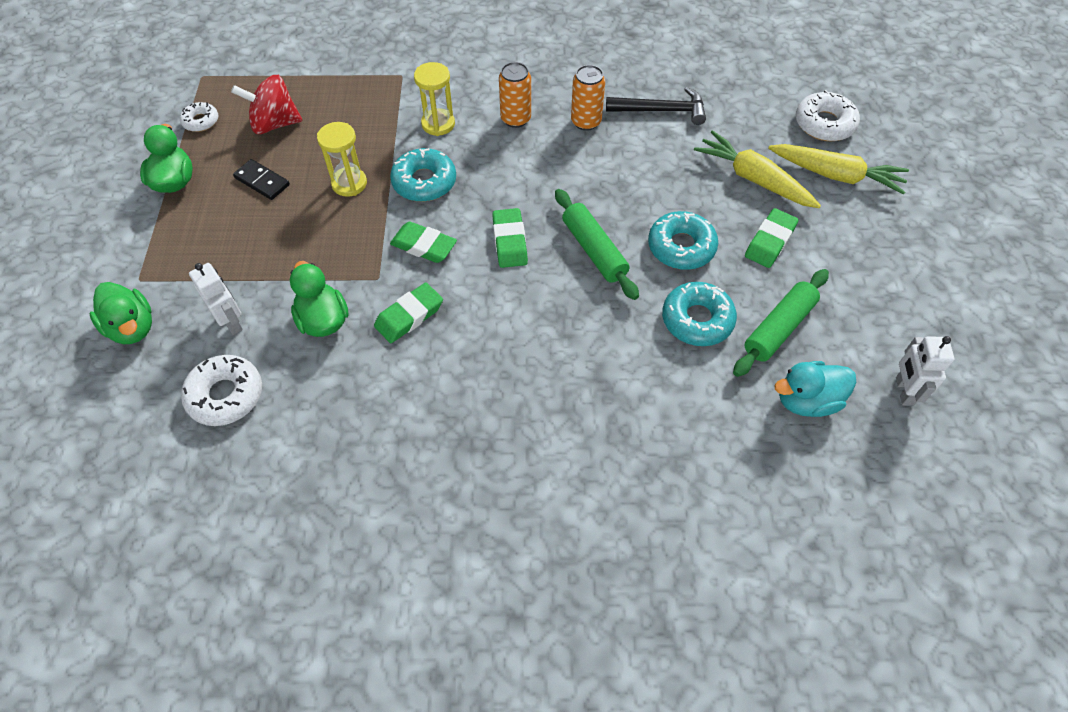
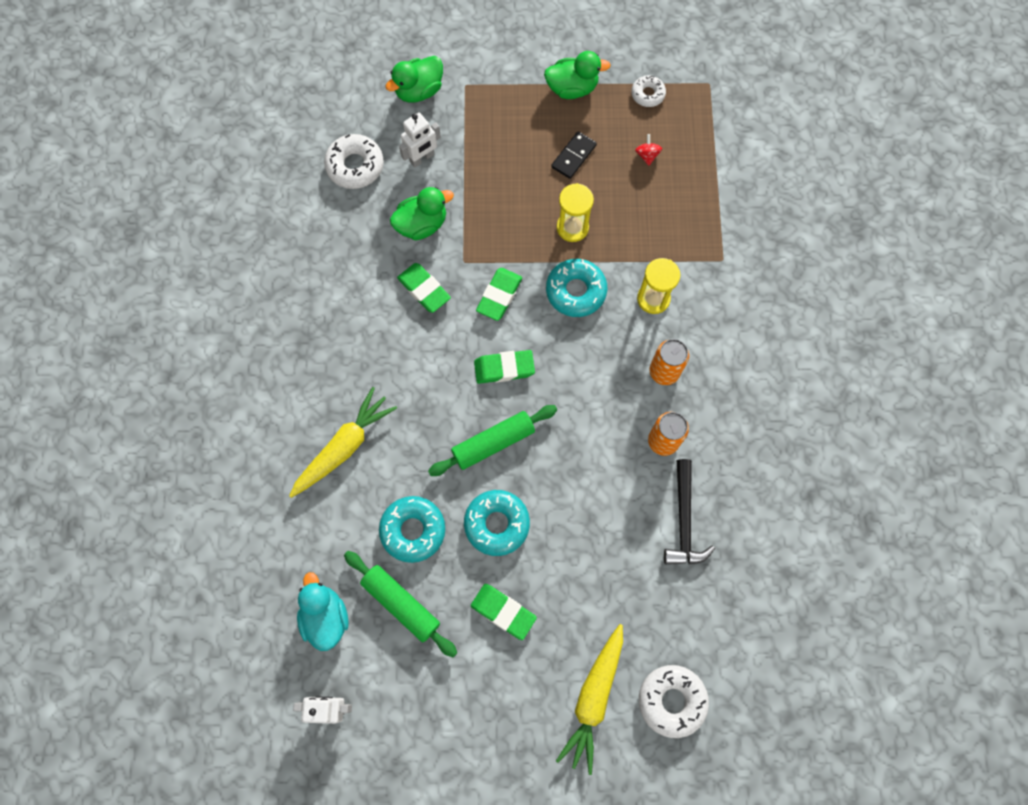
camera: 90 degrees right, 15 degrees up
red spinning top [231,75,302,134] -> red spinning top [635,134,662,166], size x0.46
yellow carrot [694,130,821,208] -> yellow carrot moved to [289,387,397,498]

